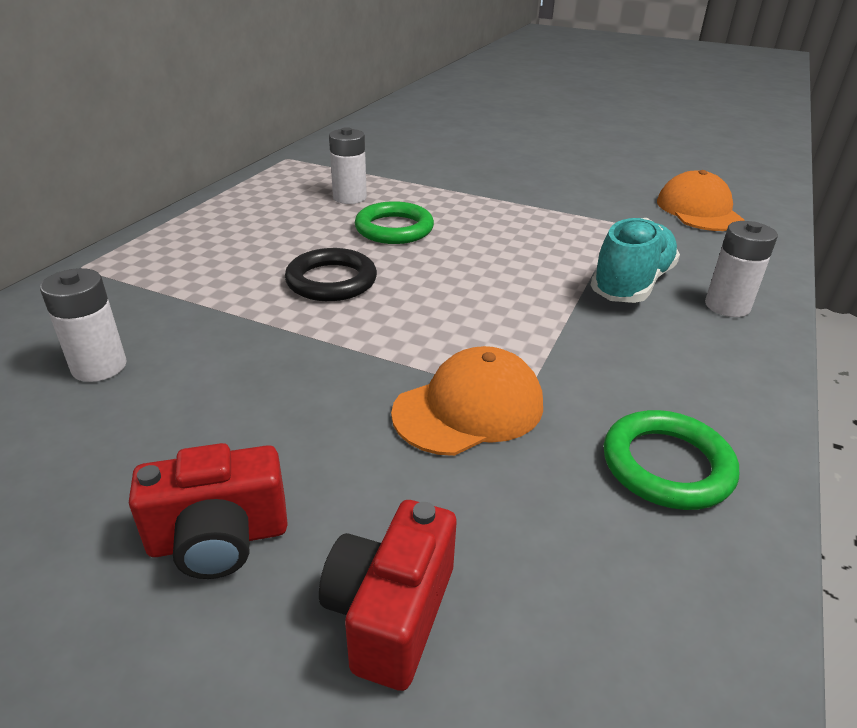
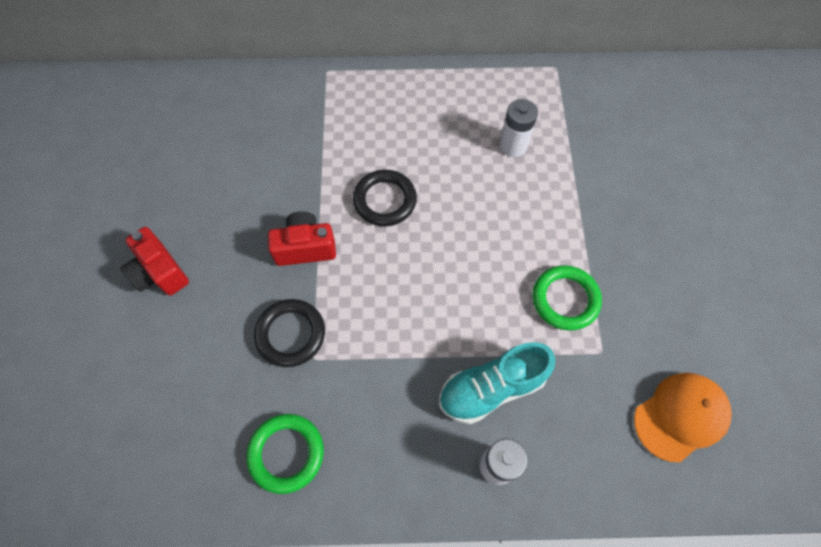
camera: 65 degrees right, 30 degrees up
white battery [40,268,127,382] -> none
red camera [319,500,456,691] -> red camera moved to [268,211,336,266]
green ring [355,201,434,244] -> green ring moved to [532,265,602,330]
orange cap [391,346,543,456] -> black ring [254,299,325,367]
turquoise shoe [591,218,680,303] -> turquoise shoe turned 150 degrees clockwise [439,342,555,424]

